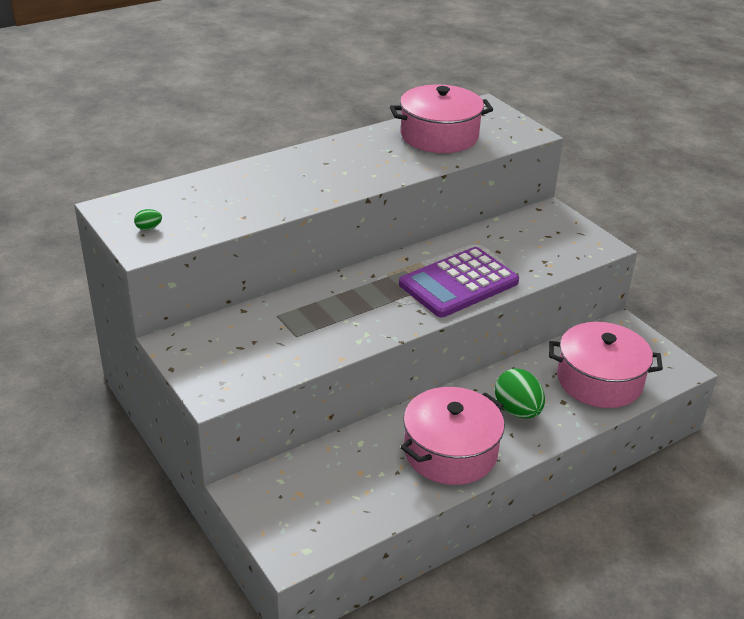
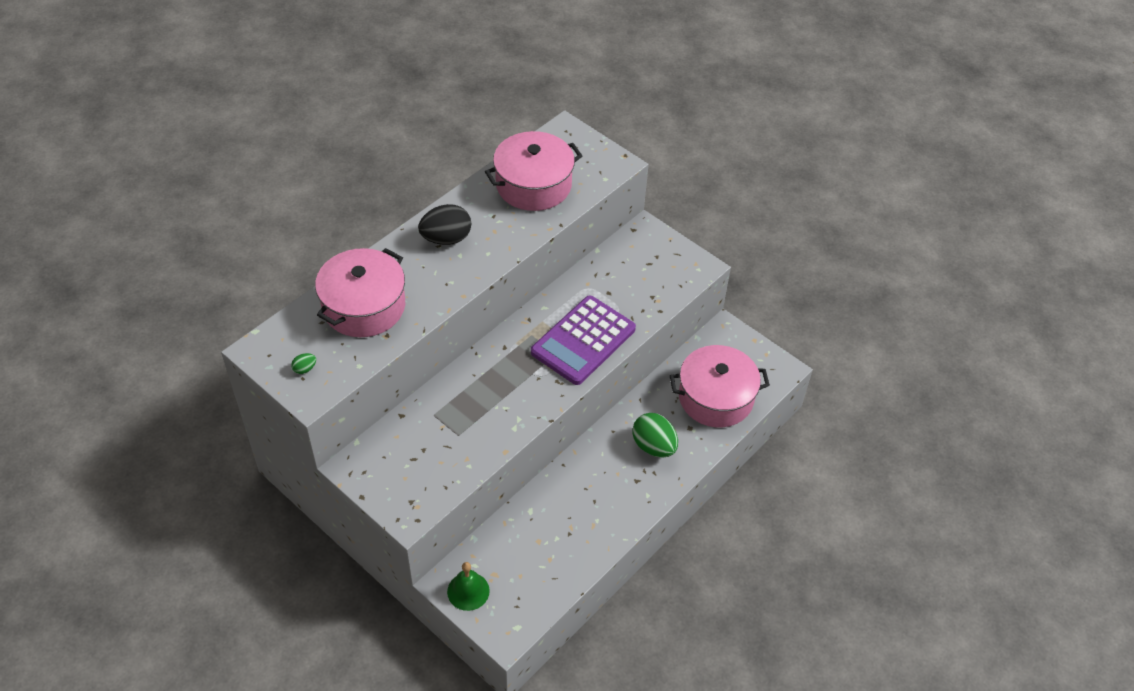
camera: 15 degrees left, 15 degrees up
pink pot [401,387,505,485] -> pink pot moved to [315,248,405,337]
none -> black egg [418,204,471,245]
none -> green bell [447,562,490,611]

